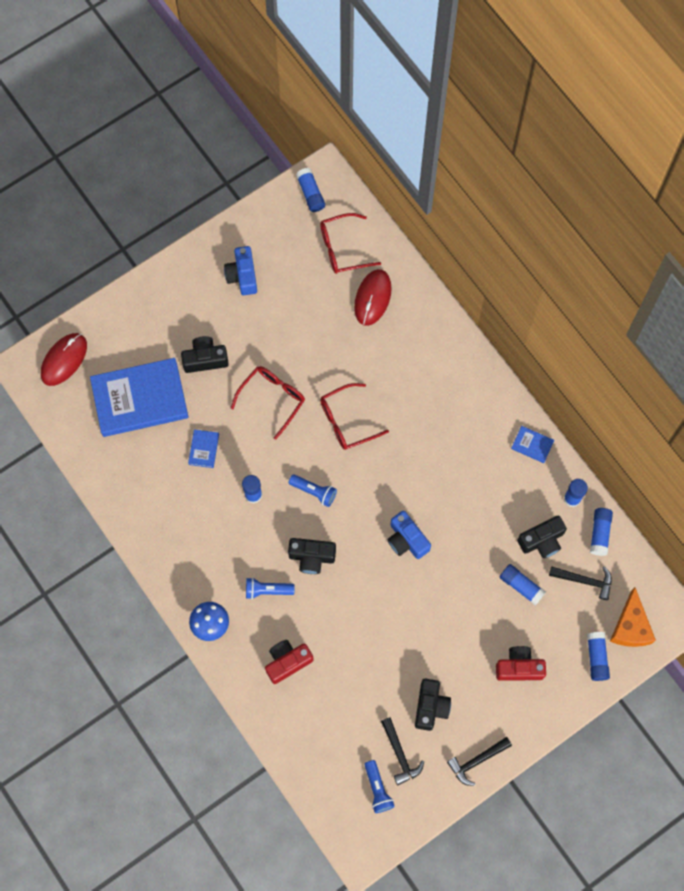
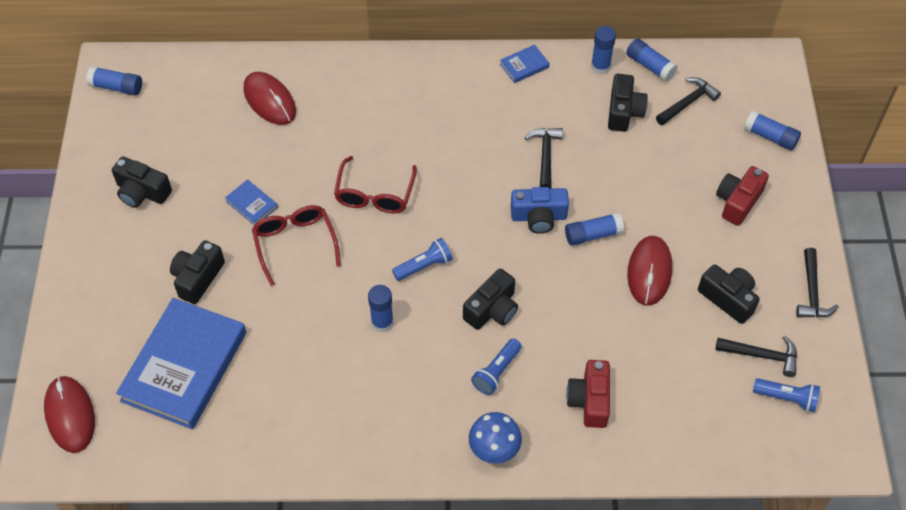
camera: 55 degrees left, 15 degrees down
blue book [188,429,219,468] -> blue book moved to [225,179,278,225]
blue camera [224,246,257,295] -> black camera [112,156,172,208]
red glasses [320,213,381,274] -> none
blue glue stick [499,564,546,606] -> blue glue stick moved to [565,212,624,246]
orange cheese [610,587,656,647] -> none
none -> black hammer [525,128,563,189]
none -> red mouse [627,236,672,306]

